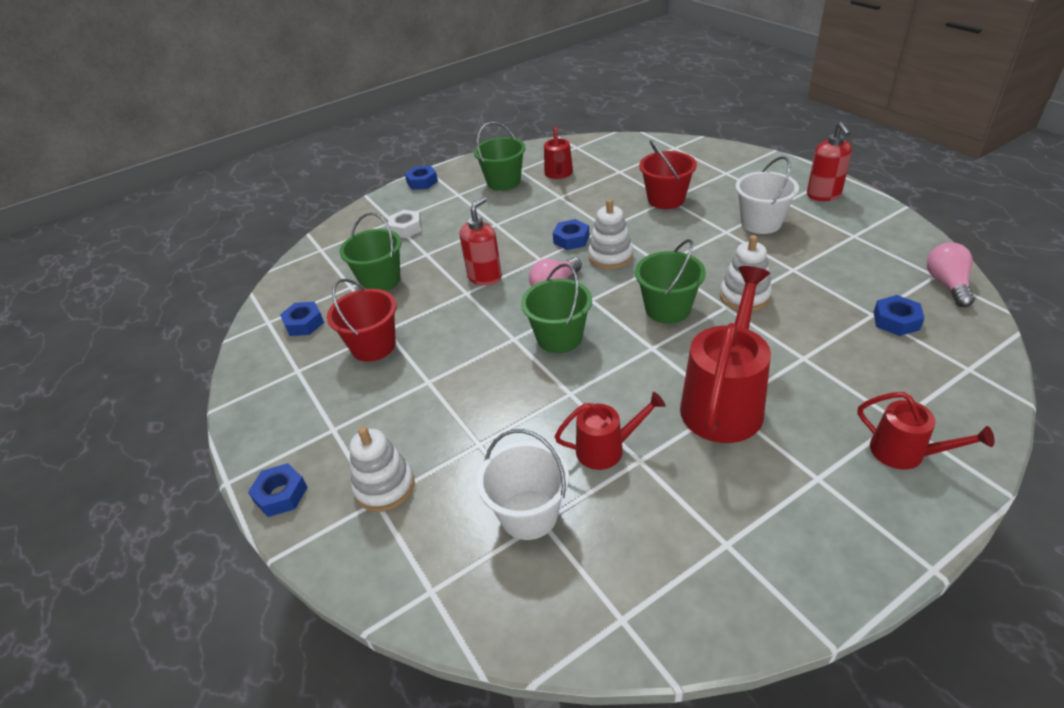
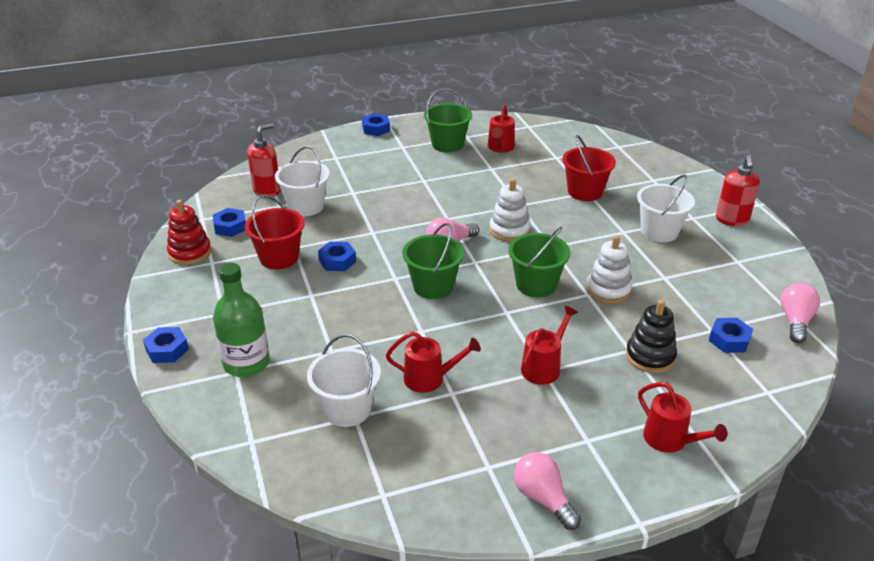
camera: 10 degrees right, 5 degrees down
green bucket [340,212,401,291] -> white bucket [275,146,330,216]
white stacking toy [350,426,415,512] -> green bottle [213,263,270,377]
white nut [388,210,422,238] -> none
red soap dispenser [460,197,502,286] -> red soap dispenser moved to [247,123,281,197]
blue nut [553,219,590,250] -> blue nut moved to [318,242,356,271]
red watering can [680,266,771,443] -> red watering can [521,306,578,385], size x0.55
none -> red stacking toy [167,200,211,265]
none -> pink light bulb [514,452,581,530]
none -> black stacking toy [626,300,677,373]

